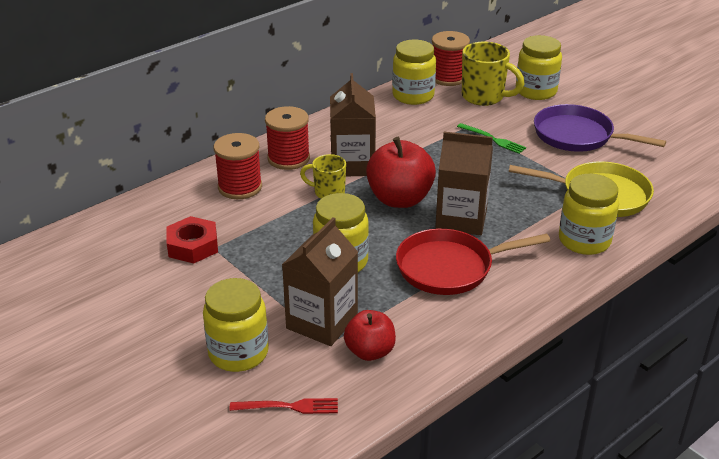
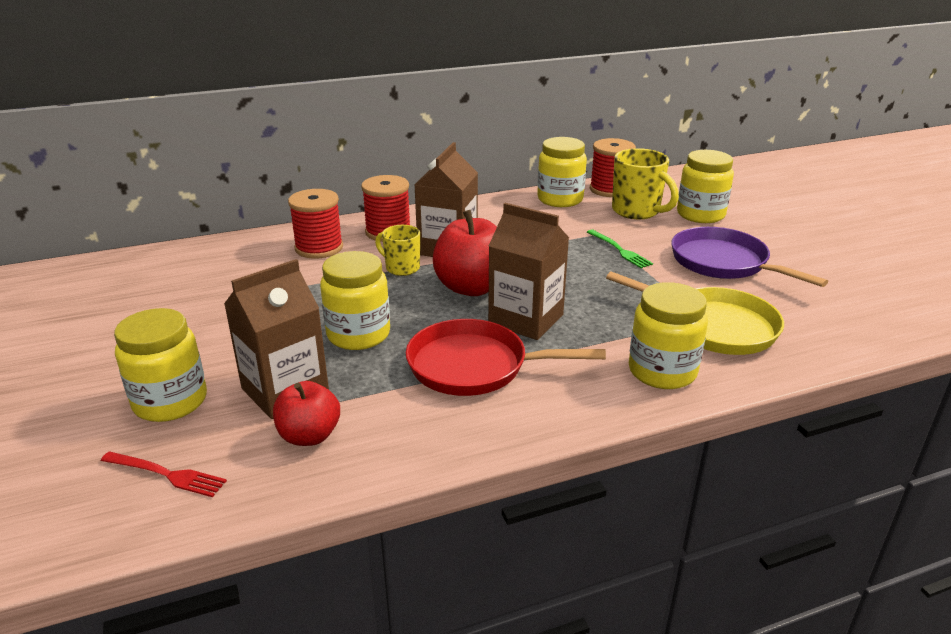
camera: 20 degrees right, 5 degrees down
red nut [166,216,218,263] -> none

